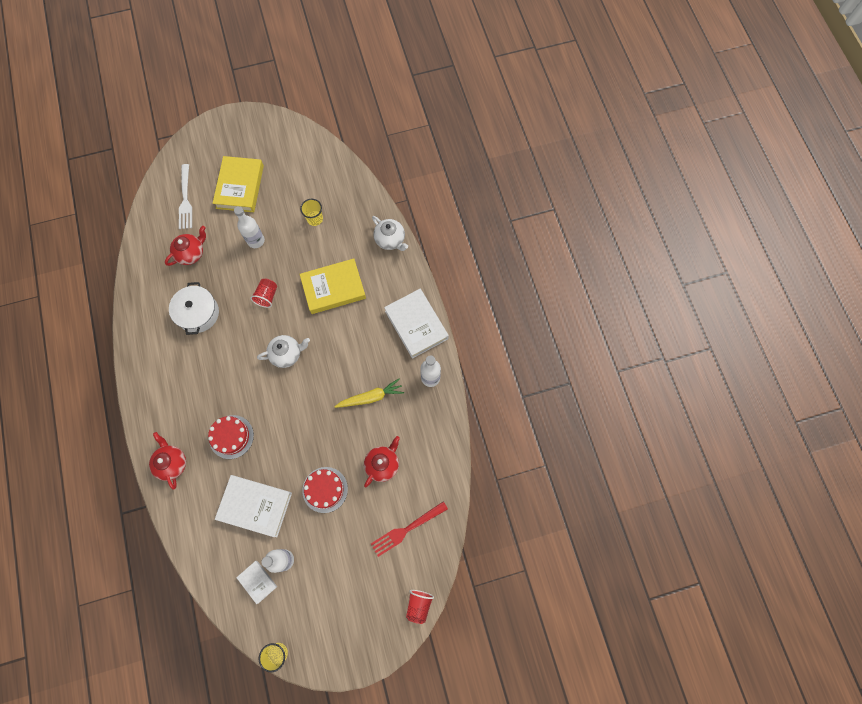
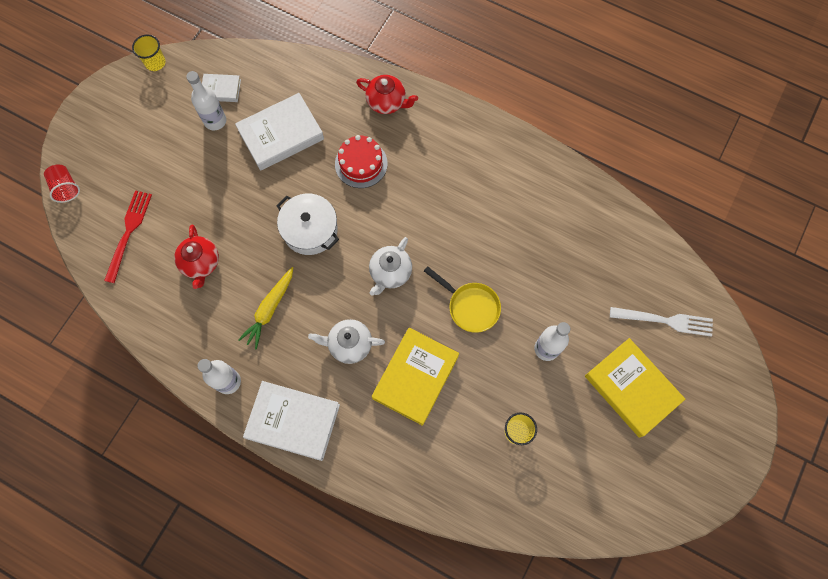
camera: 135 degrees right, 0 degrees up
red teapot [165,226,206,266] -> none
white pot [169,282,219,335] -> white pot moved to [277,193,339,255]
white fork [179,164,192,229] -> white fork turned 150 degrees clockwise [610,307,713,337]
red cup [250,279,277,308] -> yellow pan [424,266,501,333]
red cake [302,467,348,513] -> none
white teapot [372,216,408,251] -> white teapot moved to [308,319,385,364]

